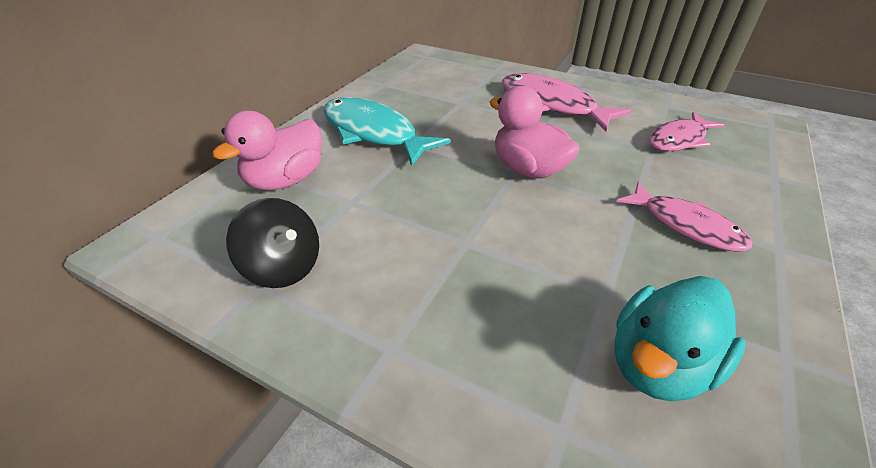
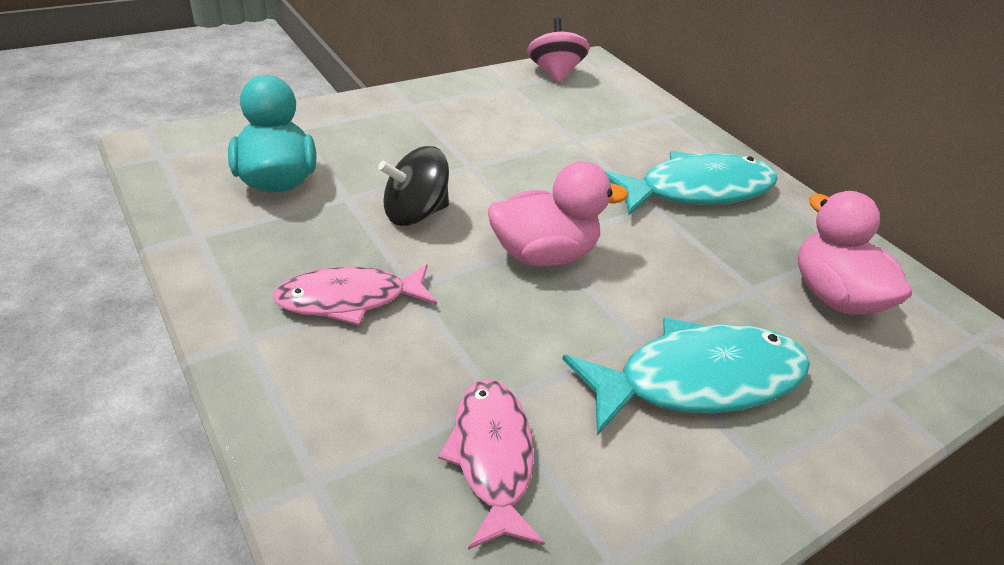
camera: 115 degrees right, 0 degrees up
pink duck [212,111,322,191] -> pink duck moved to [798,191,912,315]
black spinning top [226,198,319,288] -> black spinning top moved to [378,146,449,226]
pink fish [502,73,631,132] -> turquoise fish [562,317,810,435]
none -> pink spinning top [527,18,590,83]

